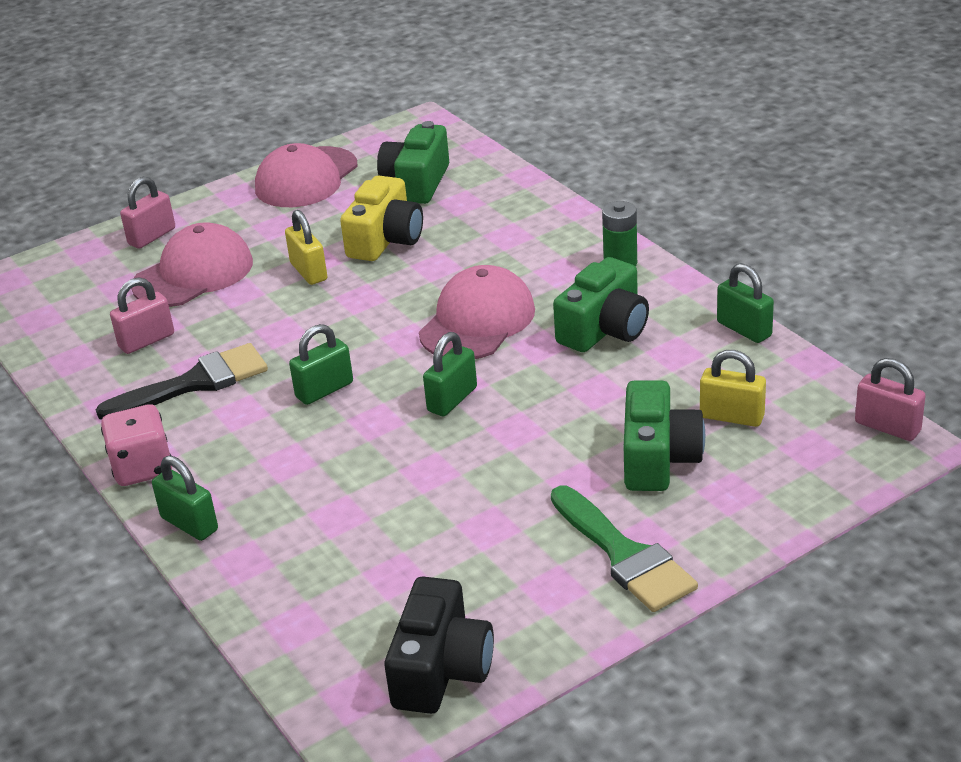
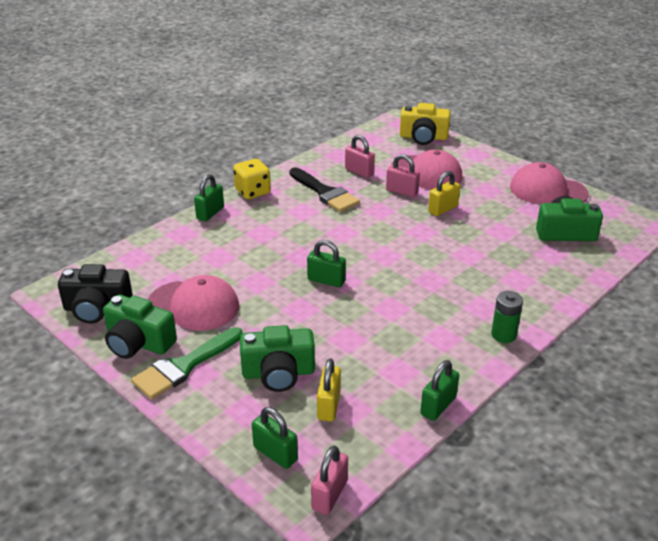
camera: 75 degrees right, 0 degrees up
pink dice [101,404,172,486] -> yellow dice [233,159,271,199]
pink padlock [120,177,175,249] -> pink padlock moved to [386,154,420,197]
green padlock [289,324,353,405] -> green padlock moved to [252,407,298,469]
yellow camera [340,175,423,261] -> yellow camera moved to [400,103,450,145]
pink cap [419,265,535,359] -> pink cap moved to [148,275,239,331]
green camera [553,257,649,352] -> green camera moved to [103,295,177,359]

